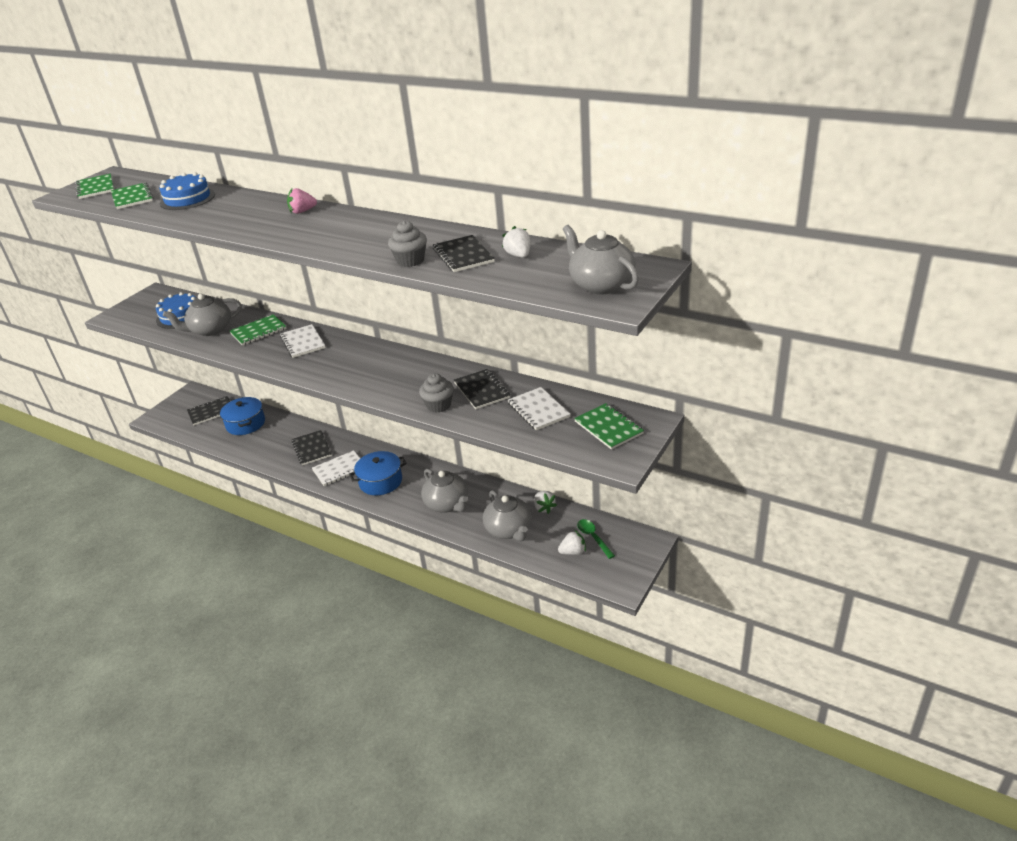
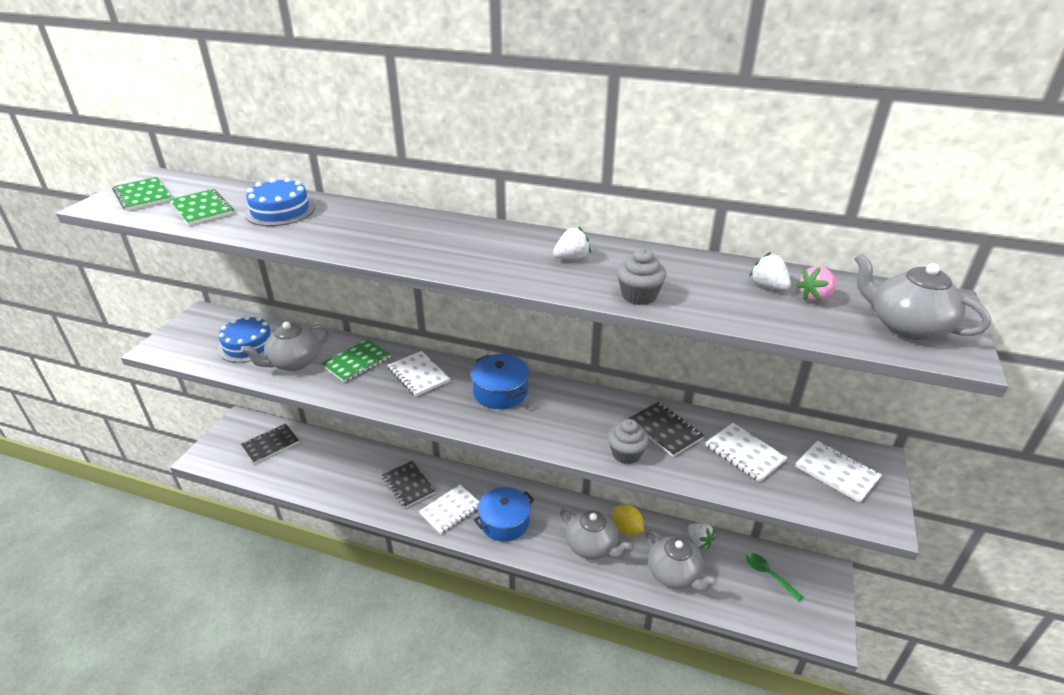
camera: 15 degrees left, 0 degrees up
blue pot [220,397,265,435] -> blue pot moved to [470,354,530,409]
pink strawberry [287,188,317,214] -> pink strawberry moved to [796,266,838,302]
black notebook [433,235,495,272] -> none
white strawberry [558,530,586,555] -> white strawberry moved to [553,226,591,259]
green notebook [574,403,644,449] -> white notebook [795,441,882,503]
none -> yellow lemon [613,505,644,535]

